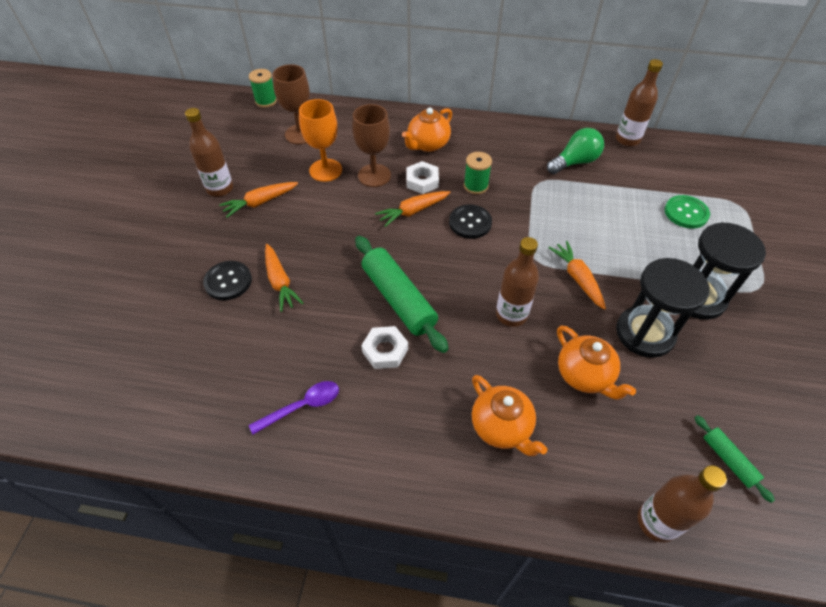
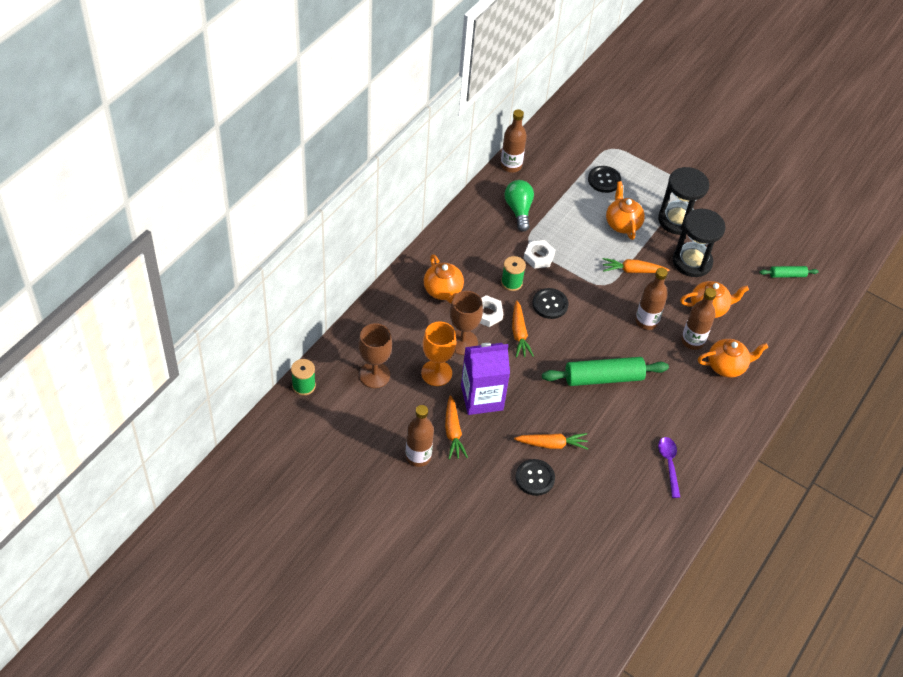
camera: 70 degrees left, 0 degrees up
white nut [361,326,408,369] -> white nut moved to [523,240,555,269]
brown bottle [638,465,727,543] -> brown bottle moved to [681,288,716,350]
green button [665,195,710,229] -> black button [588,166,621,193]
none -> purple carton [461,343,510,415]
none -> orange teapot [606,181,645,240]

